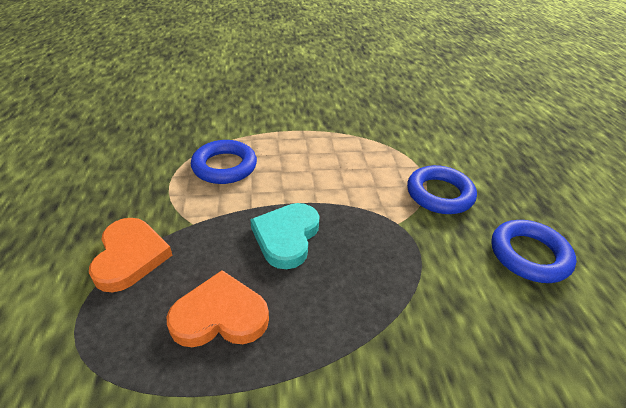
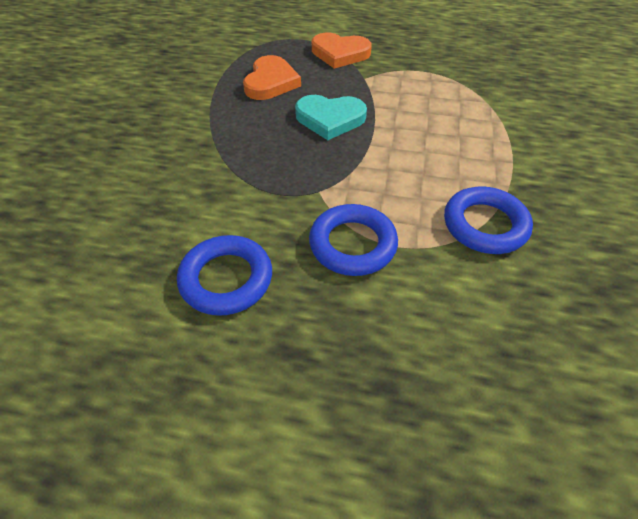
camera: 110 degrees right, 10 degrees up
blue ring [191,140,257,184] -> blue ring moved to [444,187,533,254]
turquoise heart [250,203,320,269] -> turquoise heart turned 150 degrees clockwise [295,95,367,140]

